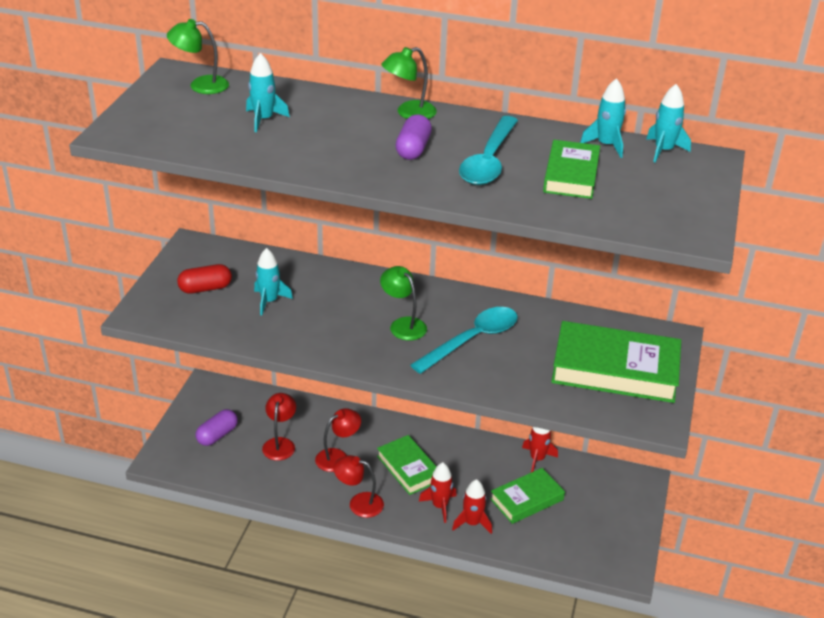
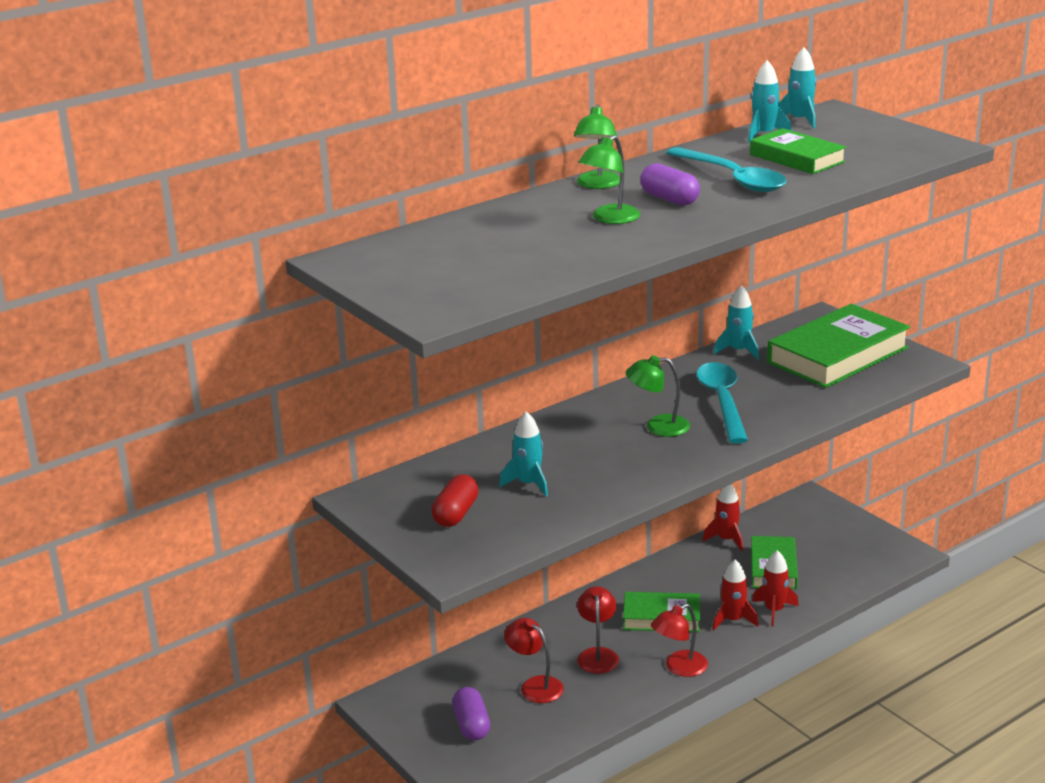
camera: 50 degrees left, 10 degrees down
green lamp [167,19,229,94] -> green lamp moved to [578,135,640,224]
turquoise rocket [246,53,290,132] -> turquoise rocket moved to [714,285,759,360]

